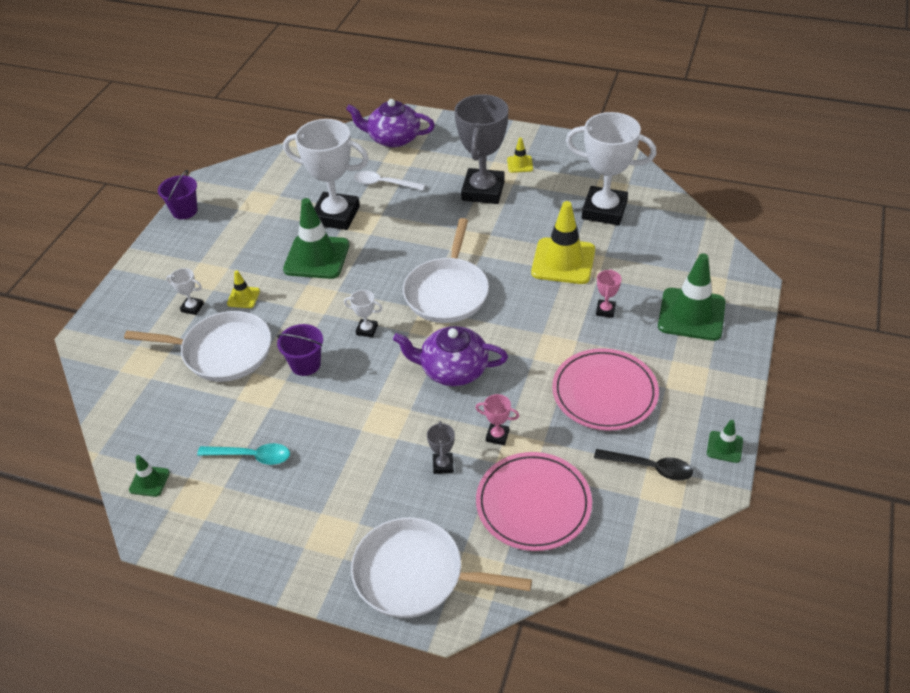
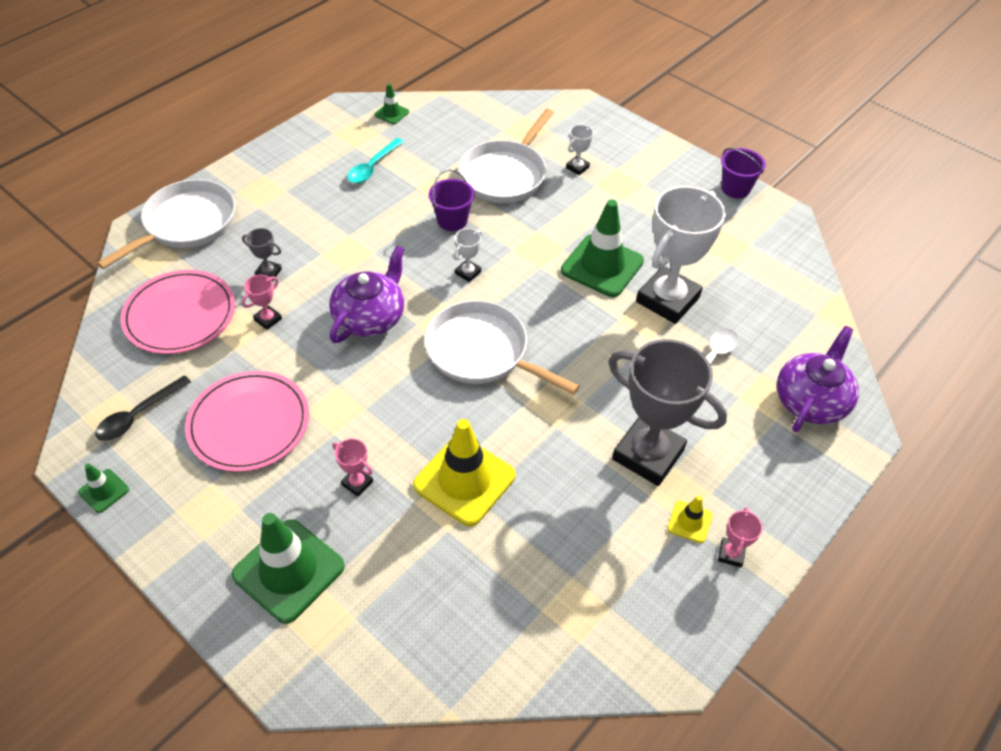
camera: 110 degrees right, 5 degrees up
yellow traffic cone [227,270,260,308] -> none
white trophy [566,112,657,225] -> none
none -> pink trophy [718,507,762,567]

